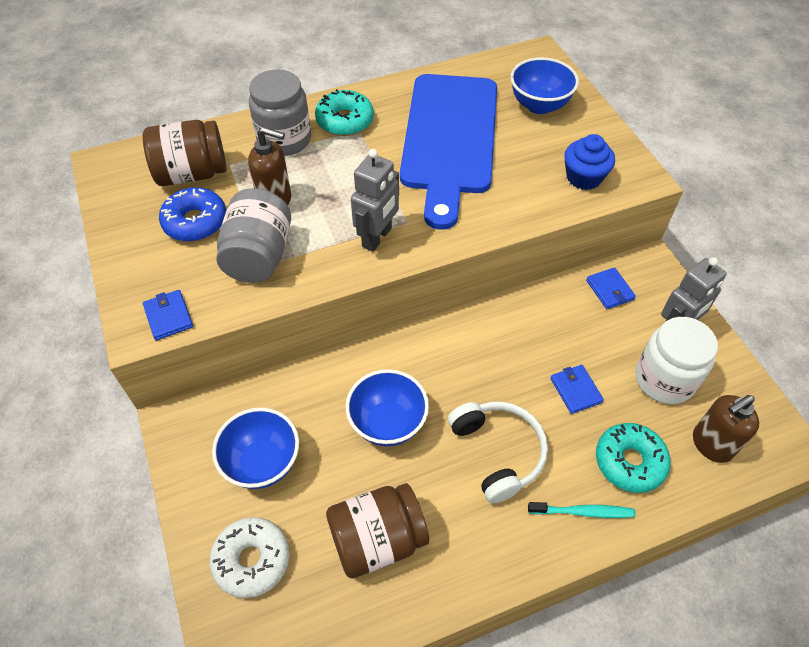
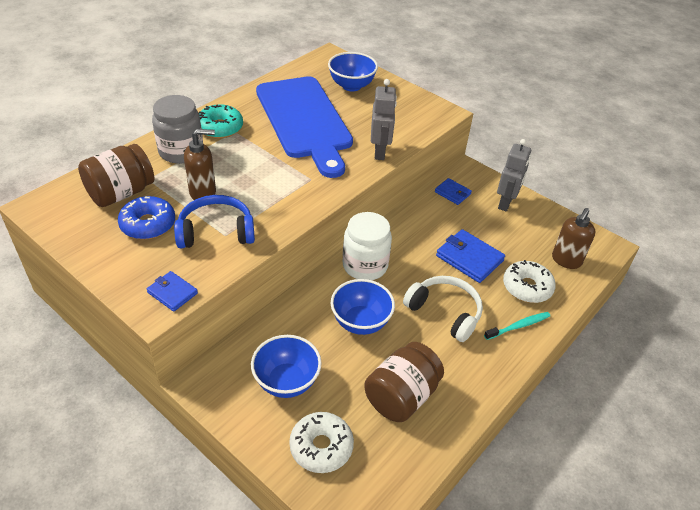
camera: 30 degrees left, 10 degrees down
grey jar [216,188,291,283] -> blue headphones [174,195,255,249]
grey robot [351,149,399,252] -> grey robot moved to [371,79,397,160]
blue wallet [551,365,604,414] -> blue wallet [436,229,505,283], size x1.67
blue cupcake [564,134,615,190] -> none
turquoise donut [596,423,671,493] -> white donut [503,260,556,303]
white jar [635,317,718,404] -> white jar moved to [343,212,392,280]

